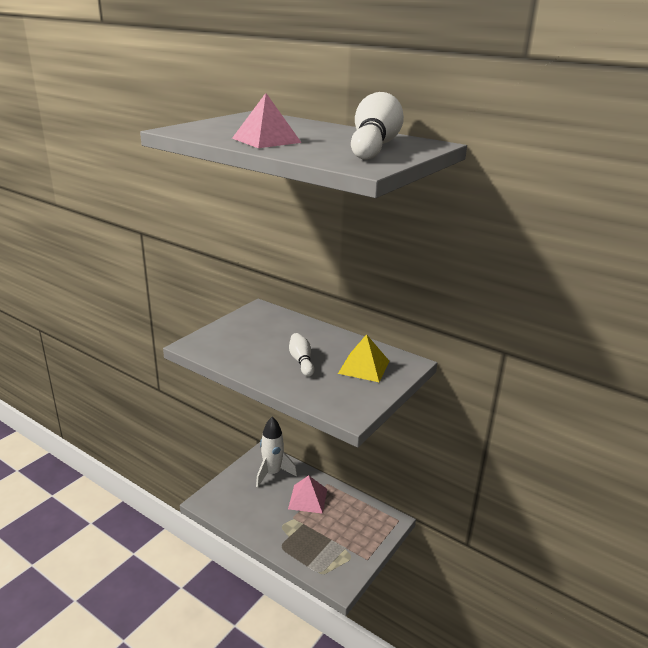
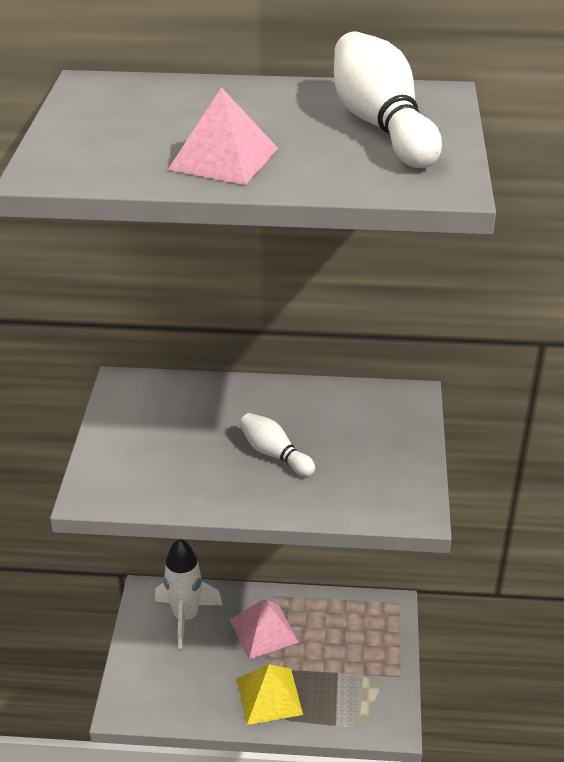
camera: 30 degrees left, 10 degrees up
yellow pyramid [338,334,390,382] -> yellow pyramid moved to [237,664,303,725]

